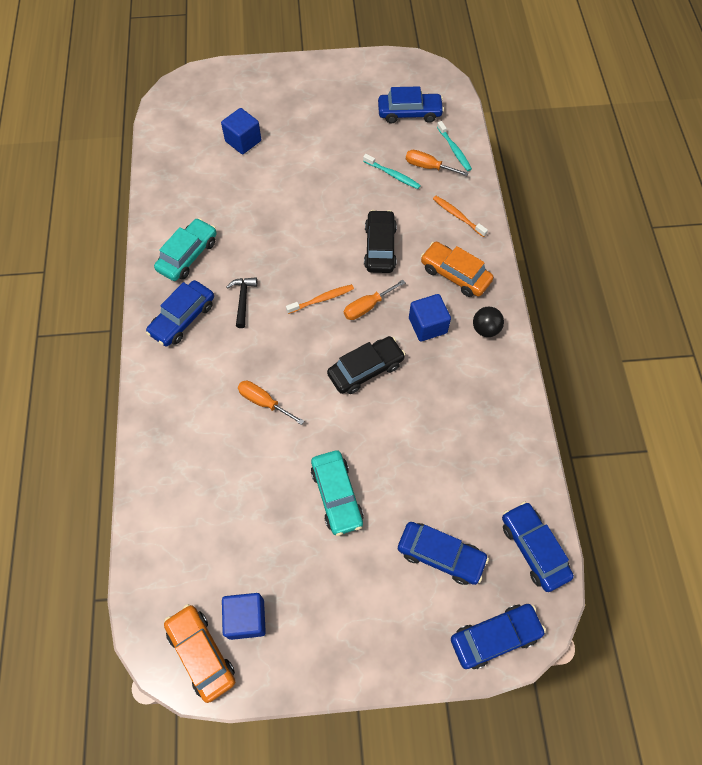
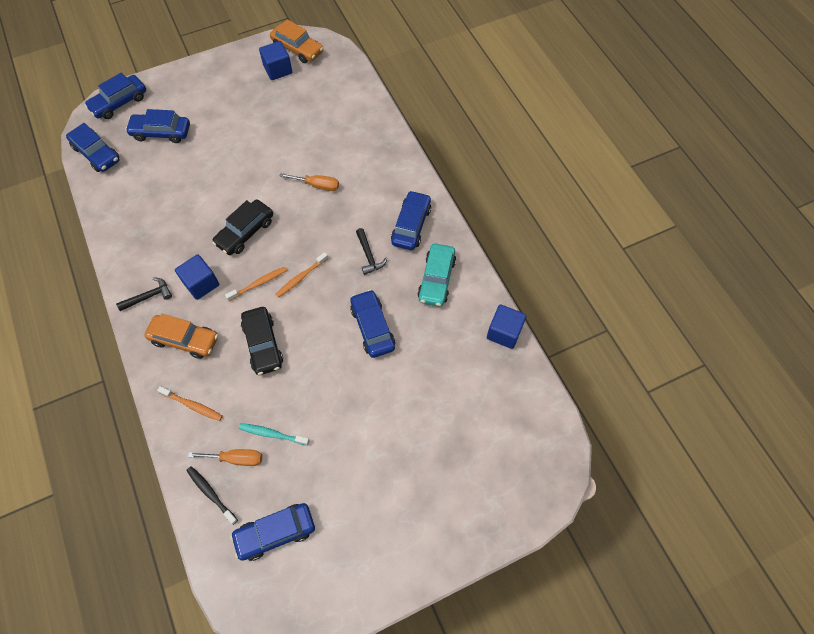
camera: 160 degrees right, 0 degrees up
blue cube [221,108,261,154] -> blue cube moved to [487,304,526,349]
turquoise car [311,450,364,536] -> none
orange screwdriver [344,280,406,320] -> orange toothbrush [225,267,287,301]
turquoise toothbrush [437,121,472,171] -> black toothbrush [186,466,238,525]
black ball [473,307,504,337] -> black hammer [116,277,172,311]
none -> blue car [350,290,395,358]

